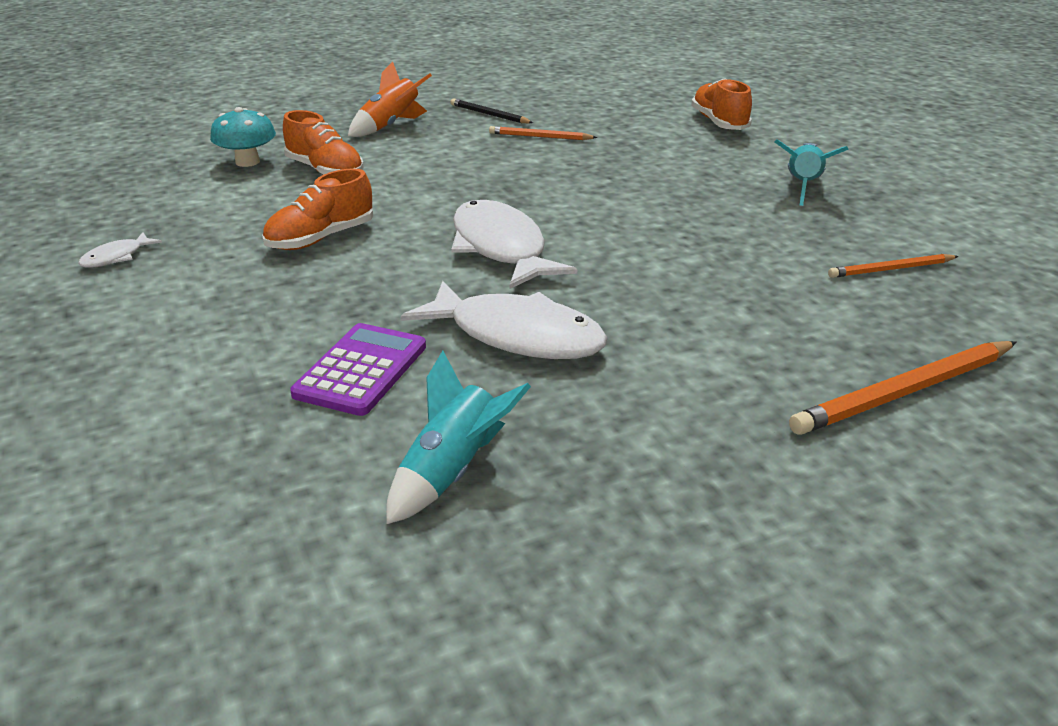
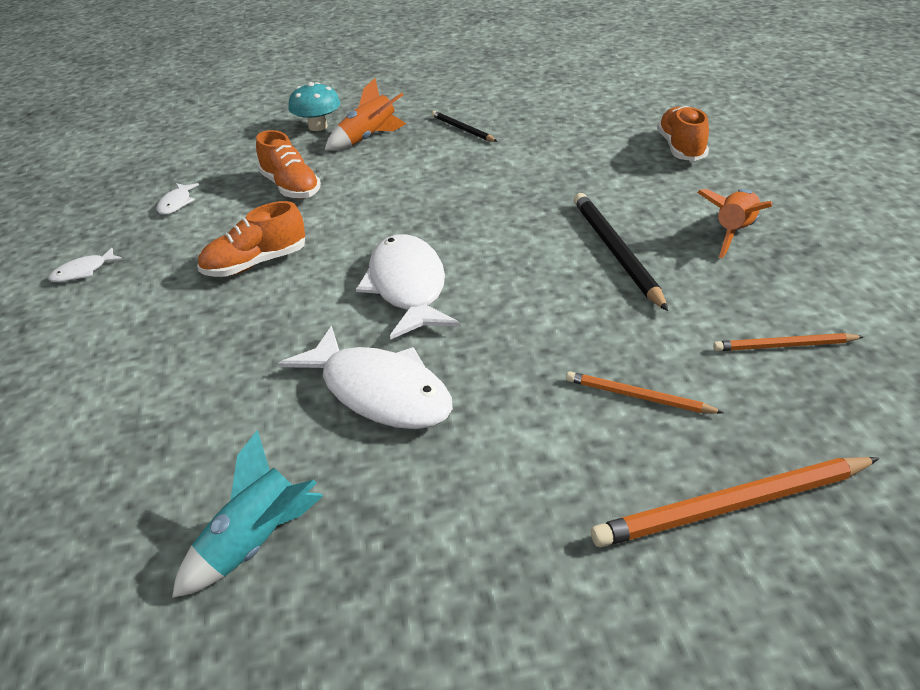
camera: 15 degrees right, 5 degrees up
turquoise mushroom [210,107,276,167] -> turquoise mushroom moved to [288,82,340,131]
purple calculator [290,323,426,416] -> none
orange pencil [489,126,598,140] -> orange pencil moved to [566,371,724,414]
turquoise rocket [775,139,849,206] -> orange rocket [697,189,772,258]
none -> white fish [156,183,199,215]
none -> black pencil [574,193,668,311]

